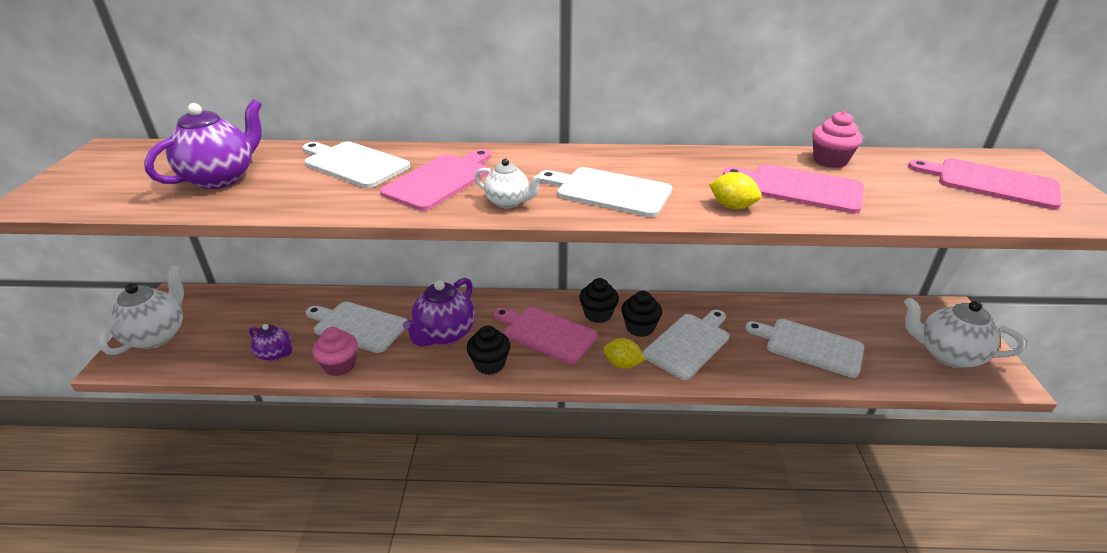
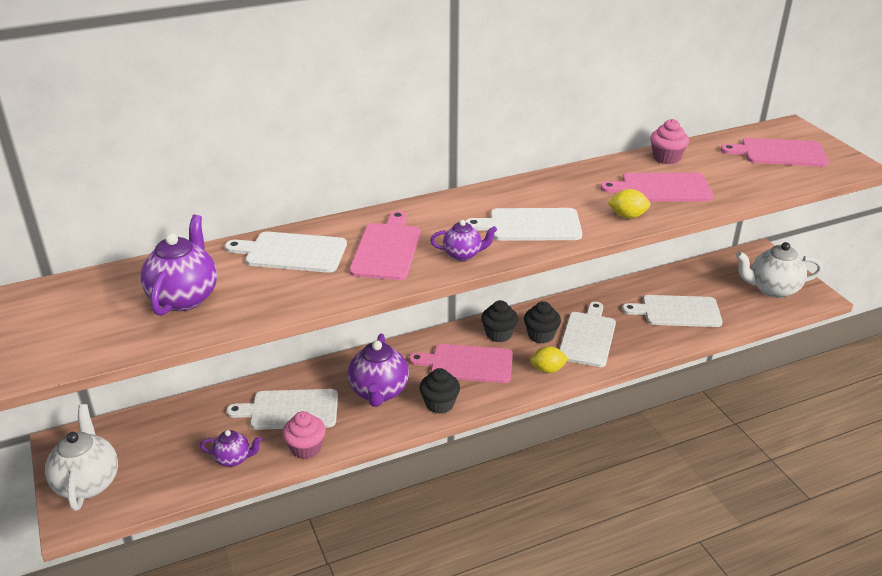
camera: 25 degrees left, 0 degrees up
white teapot [474,159,543,208] -> purple teapot [430,220,497,261]

